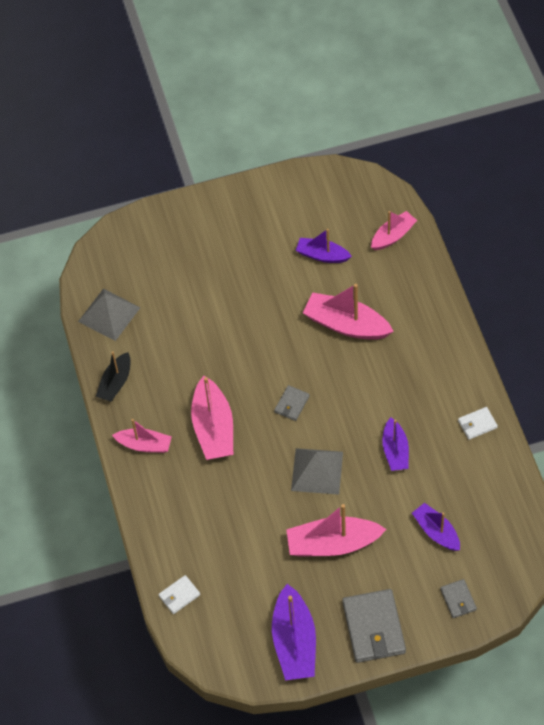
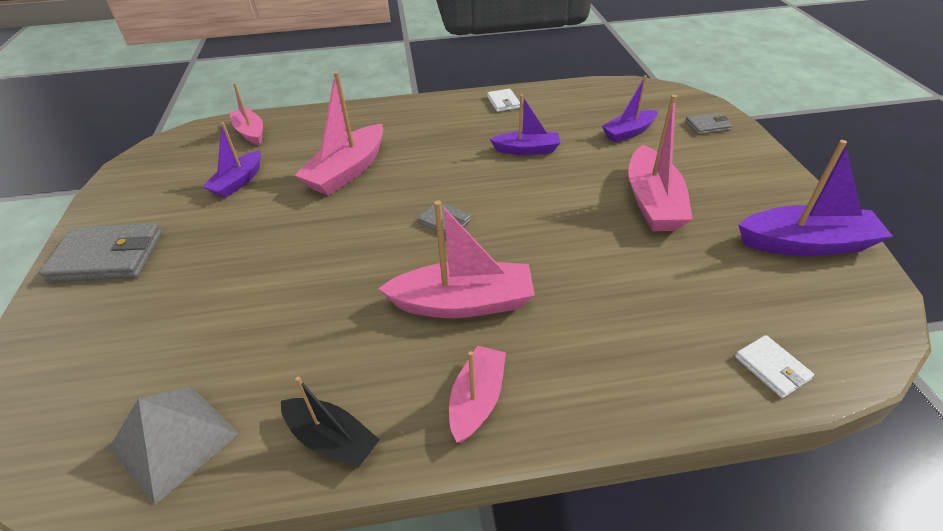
camera: 85 degrees left, 15 degrees down
grey pyramid [291,448,343,495] -> none
grey wallet [342,589,406,663] -> grey wallet moved to [39,223,162,282]

